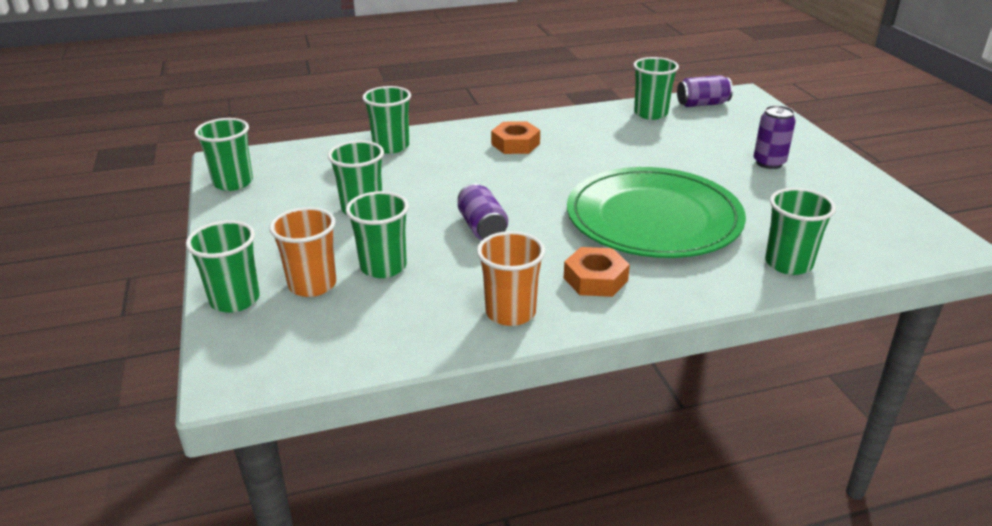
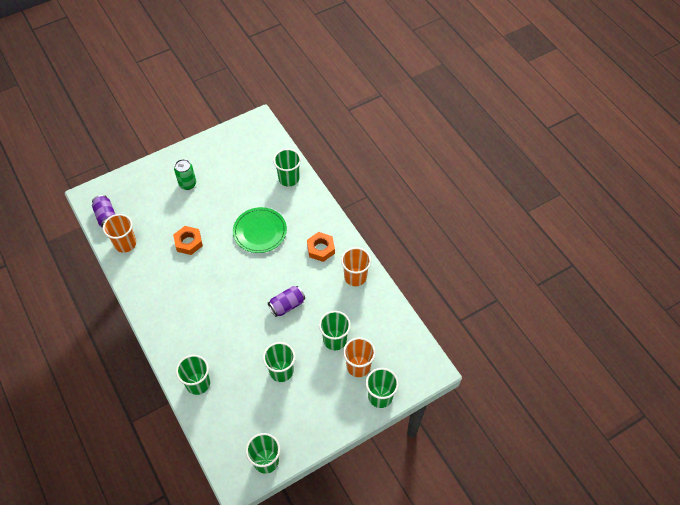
camera: 105 degrees left, 25 degrees up
orange nut [491,121,540,154] -> orange nut moved to [173,226,203,255]
green plate [567,167,746,258] -> green plate [233,207,287,253], size x0.60
green cup [633,57,679,120] -> orange cup [103,214,136,253]
purple can [754,105,796,169] -> green can [174,159,196,190]

